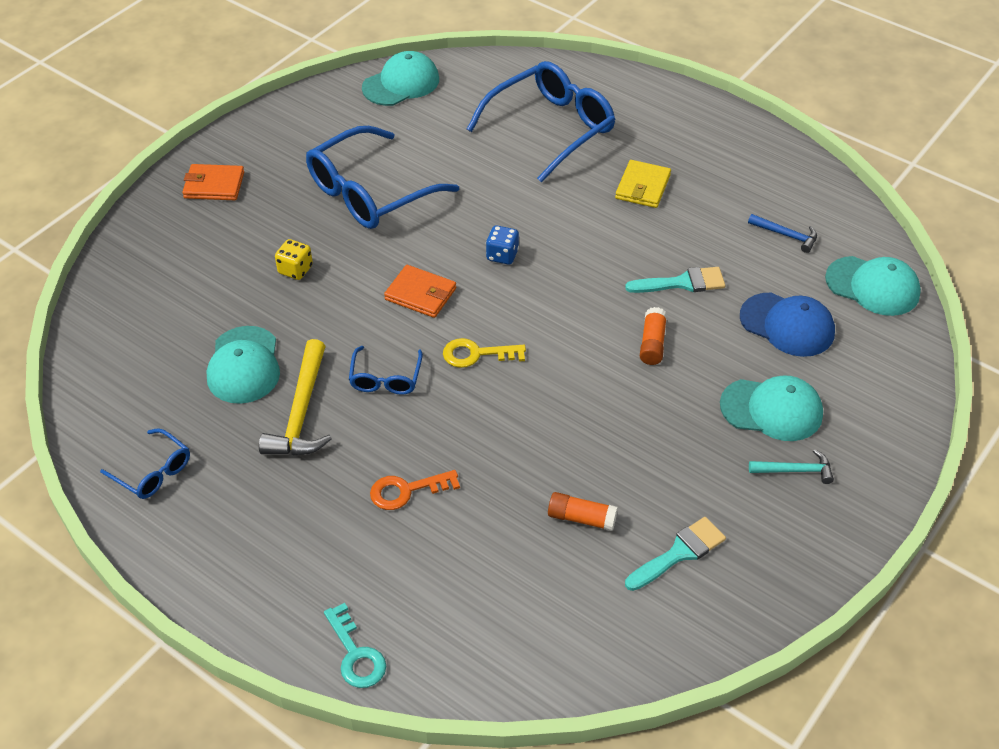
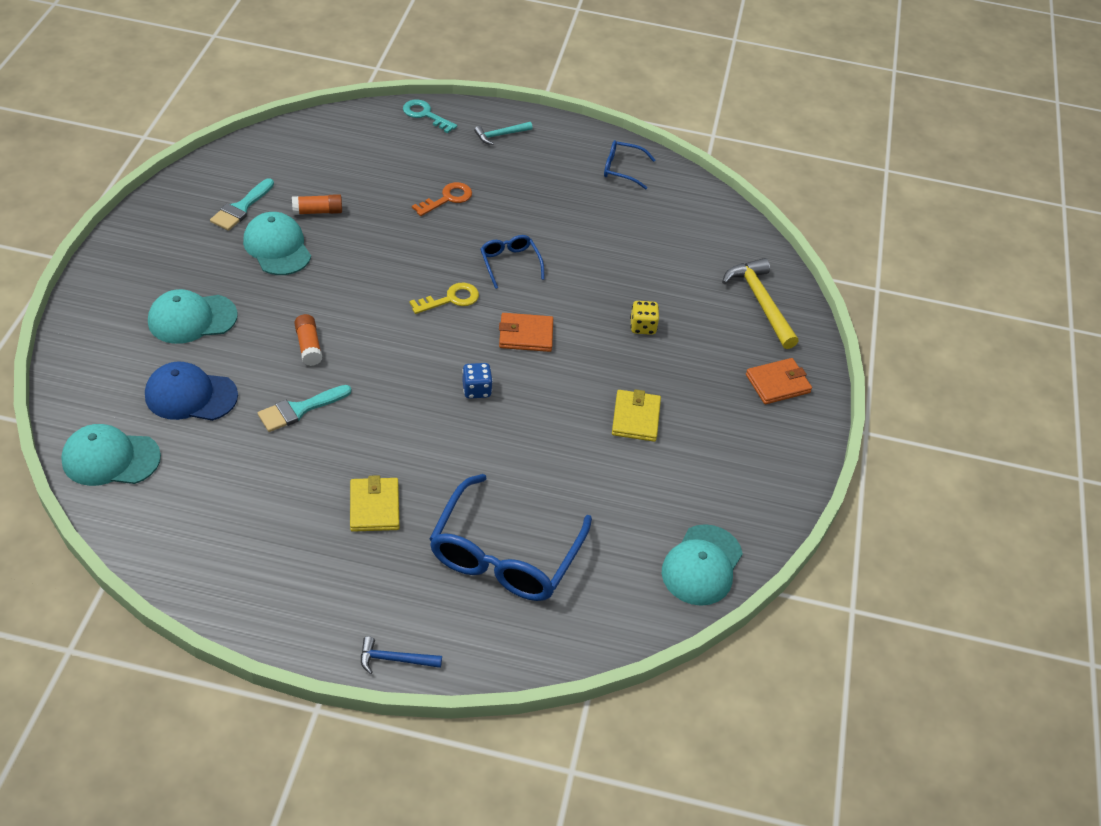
camera: 150 degrees right, 0 degrees up
turquoise cap [207,326,280,404] -> turquoise cap moved to [243,212,311,275]
yellow hammer [259,339,332,455] -> yellow hammer moved to [722,258,799,349]
blue glasses [306,126,459,229] -> yellow wallet [612,389,661,442]
blue hammer [748,214,817,253] -> blue hammer moved to [361,636,442,674]
turquoise hammer [749,449,834,484] -> turquoise hammer moved to [474,122,533,145]

